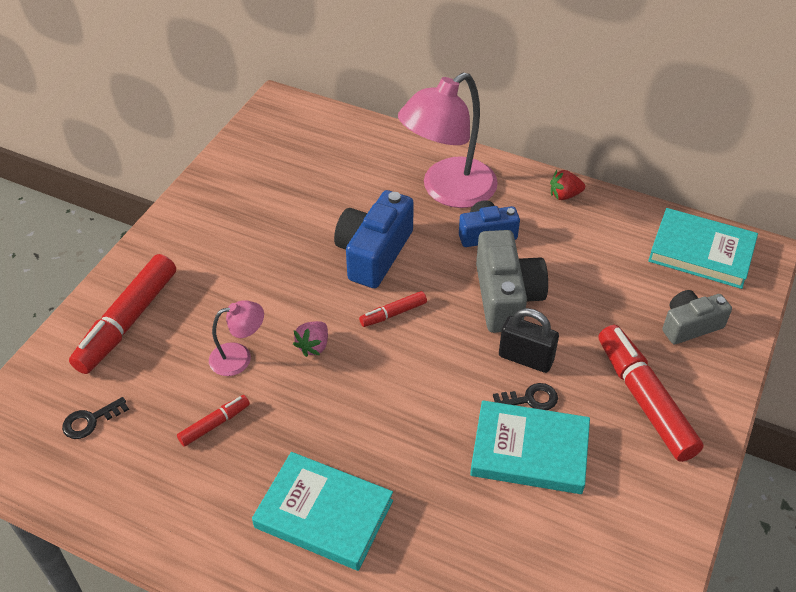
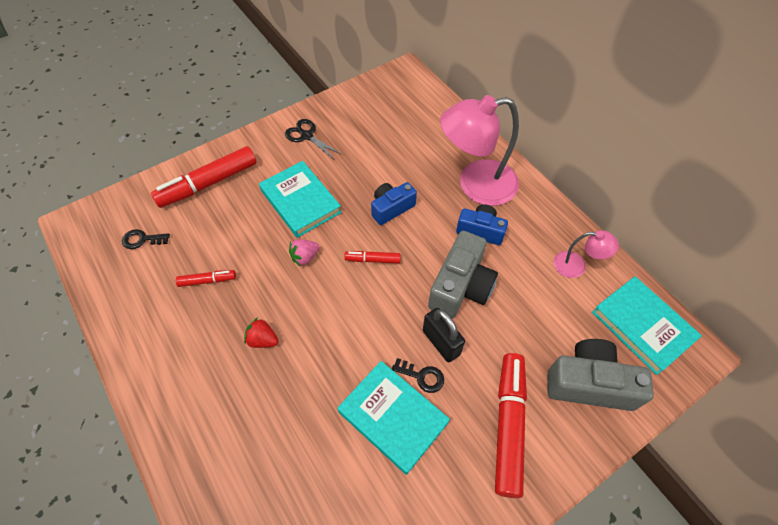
camera: 30 degrees right, 10 degrees up
pink lamp [209,300,264,376] -> pink lamp moved to [554,230,619,278]
turquoise book [252,452,393,571] -> turquoise book moved to [259,161,342,238]
blue camera [334,190,414,288] -> blue camera [371,182,417,225], size x0.64
red strawberry [550,170,585,200] -> red strawberry moved to [244,318,279,348]
grey camera [662,290,732,344] -> grey camera [547,339,654,411], size x1.57
none -> black scissors [285,119,343,160]

